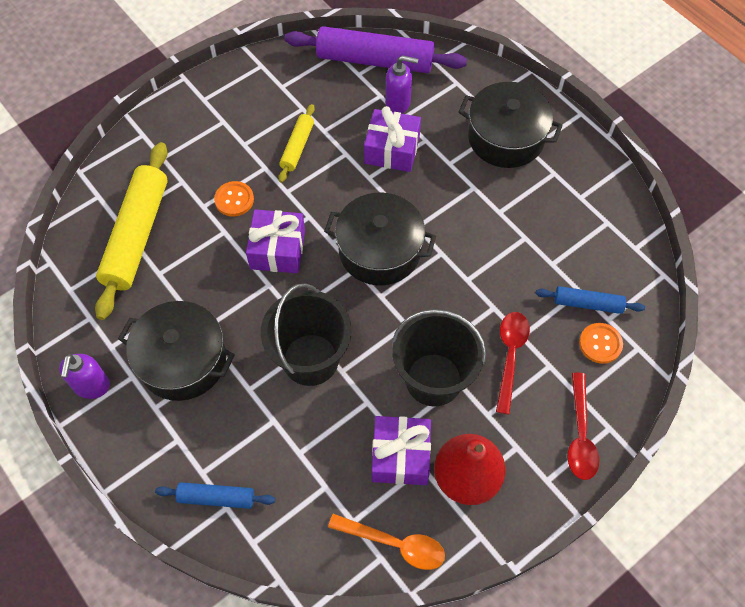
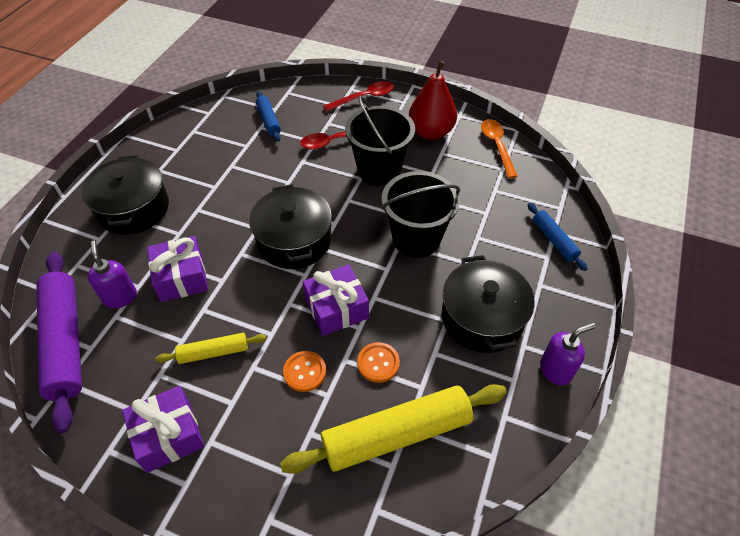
camera: 120 degrees left, 10 degrees down
purple gift [372,416,431,485] -> purple gift moved to [122,386,204,473]
orange button [579,323,623,364] -> orange button moved to [357,342,400,383]

